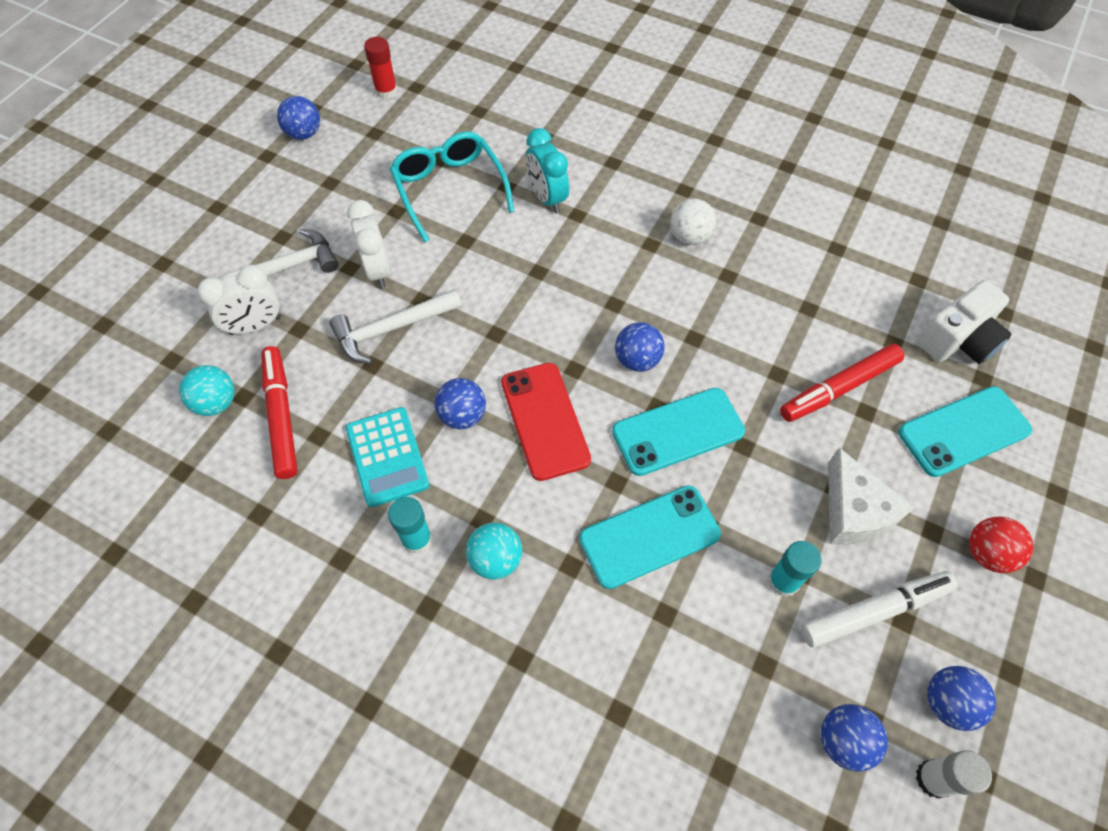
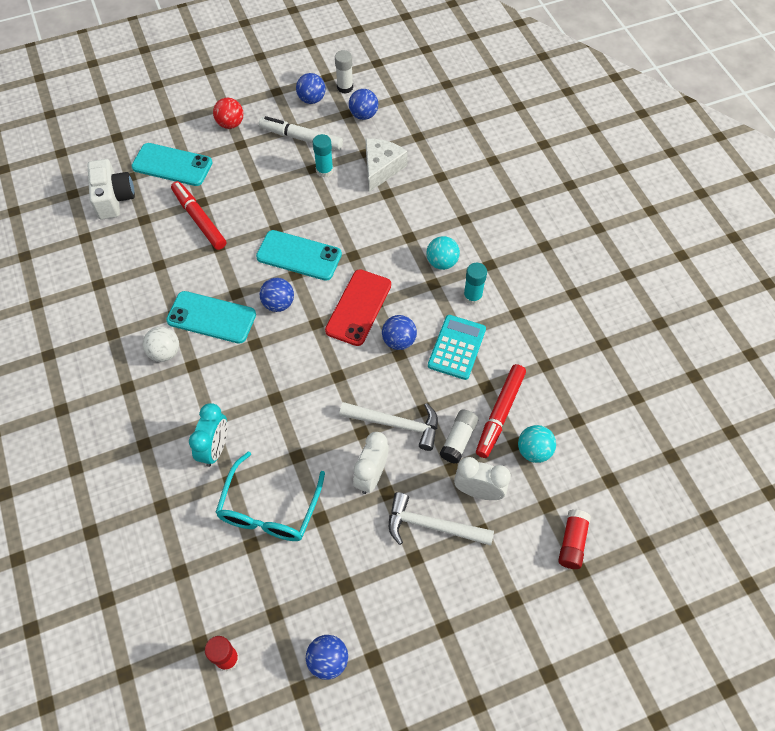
camera: 140 degrees left, 0 degrees up
turquoise phone [579,486,721,589] -> turquoise phone moved to [166,291,256,344]
red marker [780,344,904,422] -> red marker turned 135 degrees counterclockwise [171,181,226,250]
white cheese [828,448,914,545] -> white cheese moved to [365,138,408,192]
white camera [917,280,1011,364] -> white camera turned 75 degrees clockwise [88,159,135,219]
none -> white glue stick [440,410,478,464]
none -> red glue stick [558,509,591,569]

